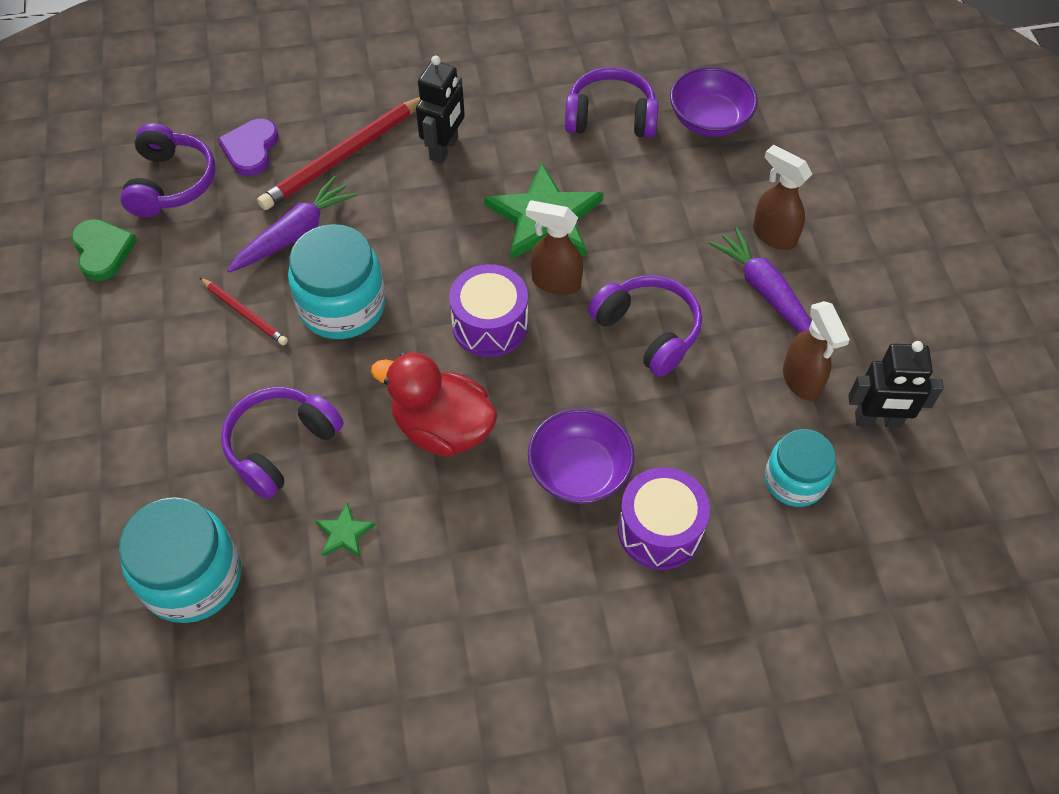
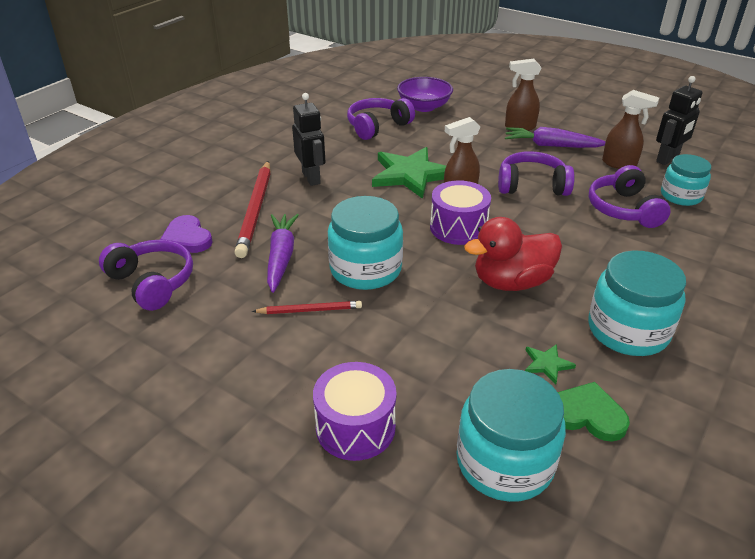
camera: 45 degrees left, 20 degrees down
green heart [71,219,137,281] -> green heart moved to [558,382,630,442]
purple headphones [221,387,344,499] -> purple headphones moved to [589,165,671,228]
purple bowl [528,408,635,504] -> none
purple drum [618,467,710,570] -> purple drum moved to [313,362,397,461]
none -> turquoise jar [588,251,686,356]

